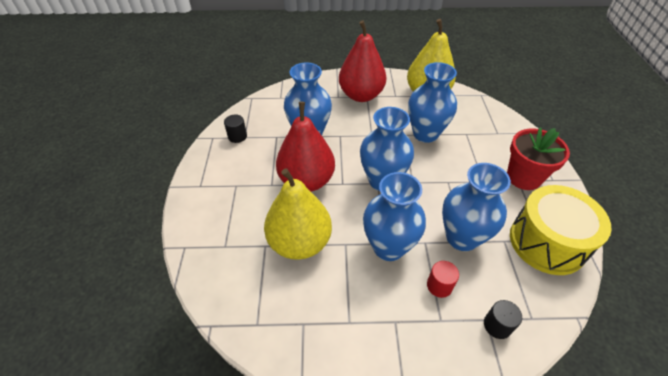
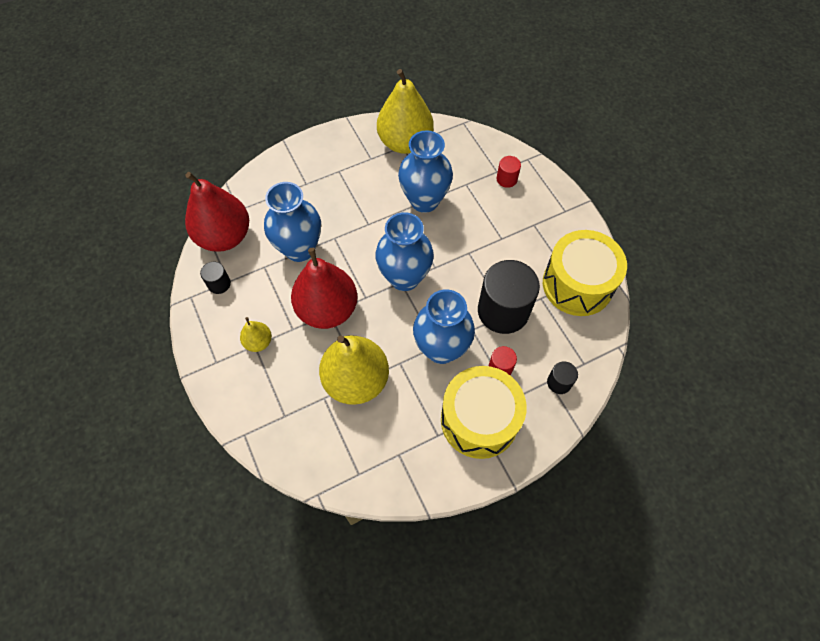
camera: 25 degrees left, 15 degrees up
red pear [339,20,387,102] -> red pear moved to [185,172,249,252]
blue vase [442,163,511,251] -> black cylinder [478,260,540,334]
red flower pot [507,127,570,190] -> none
none -> yellow pear [240,317,272,352]
none -> yellow drum [441,366,527,459]
none -> red cylinder [497,156,521,188]

